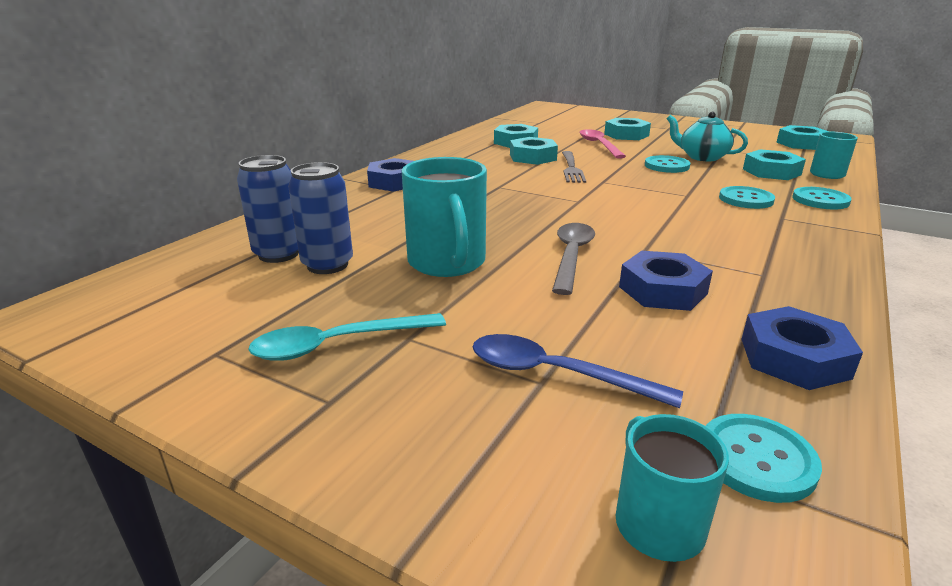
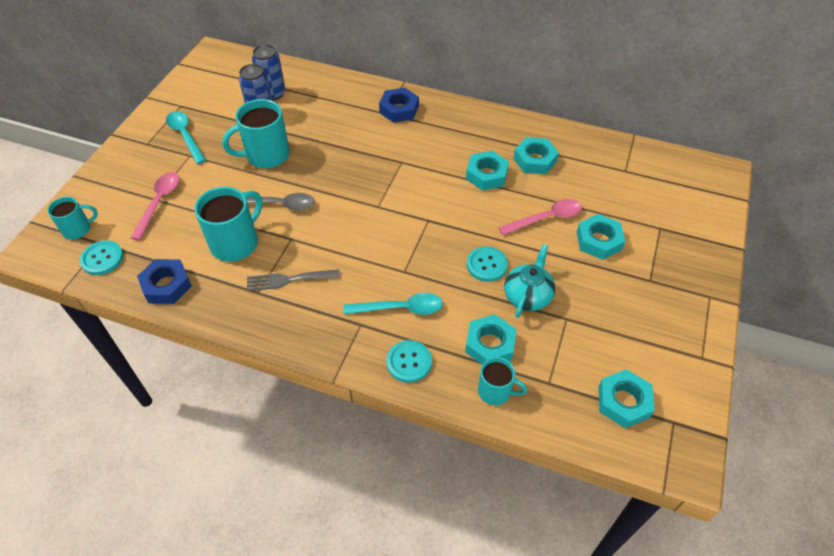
camera: 80 degrees right, 25 degrees up
blue spoon [473,334,683,408] -> pink spoon [131,172,180,240]
grey fork [562,151,586,183] -> grey fork moved to [247,270,340,291]
blue nut [619,251,713,311] -> turquoise mug [194,186,262,262]
turquoise button [719,186,775,209] -> turquoise spoon [343,293,443,315]

